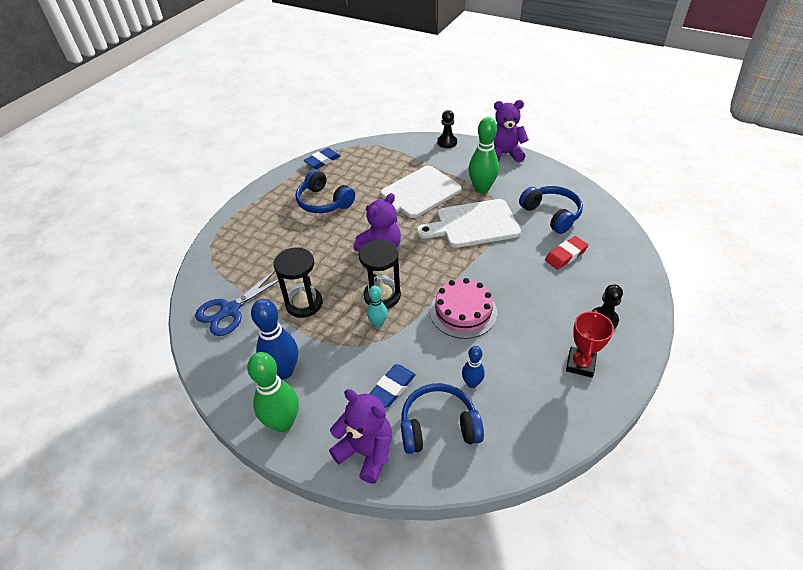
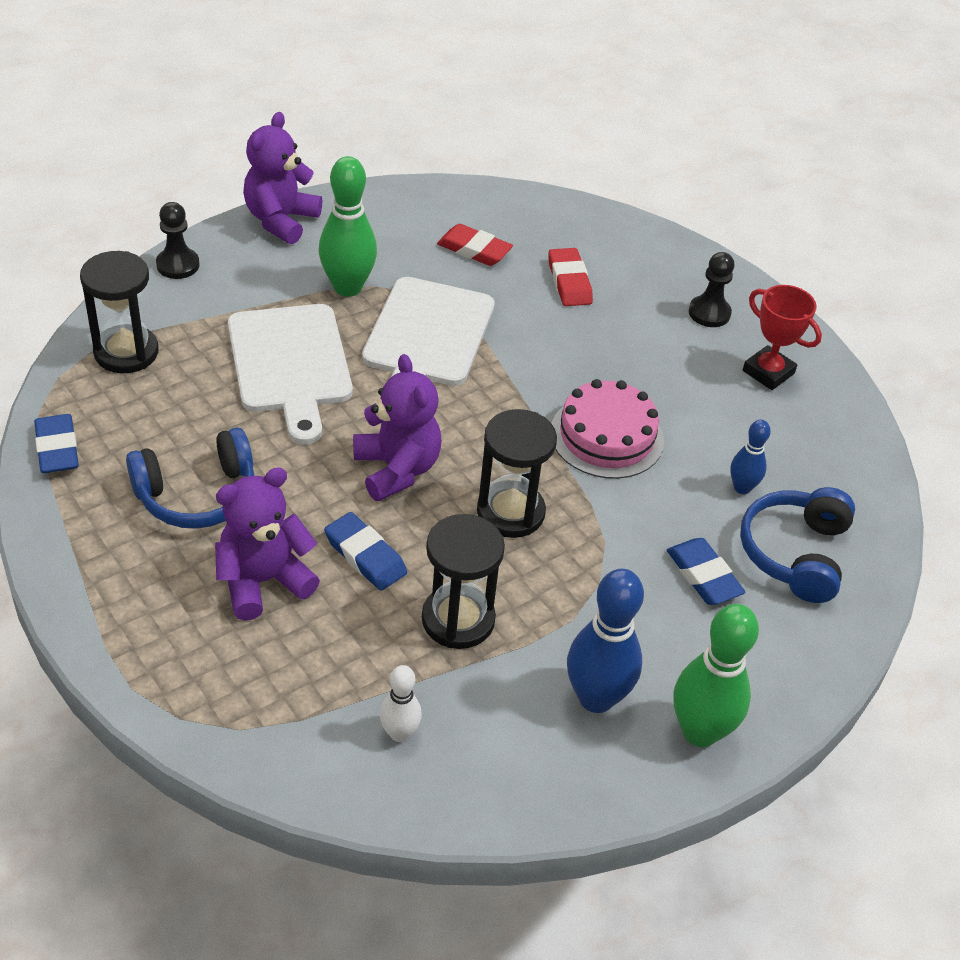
camera: 70 degrees left, 0 degrees up
blue scissors [195,270,279,336] -> white bowling pin [380,665,422,742]
purple teddy bear [329,389,392,484] -> purple teddy bear moved to [215,467,320,621]
turquoise bowling pin [367,286,387,328] -> none
blue headphones [519,186,583,234] -> red eraser [437,224,513,266]
none -> black hourglass [80,251,159,373]
none -> blue eraser [324,512,407,591]

